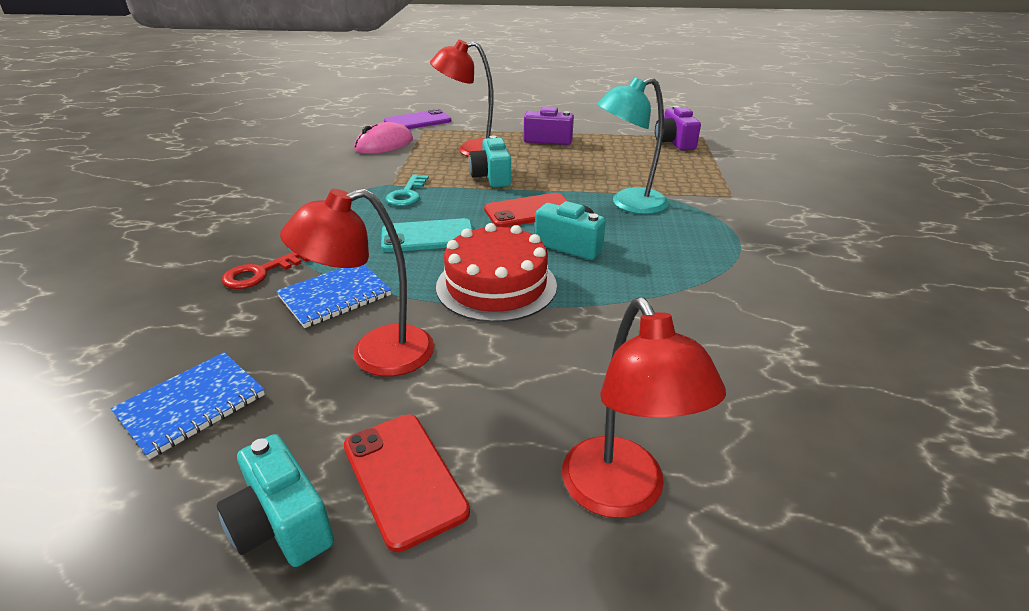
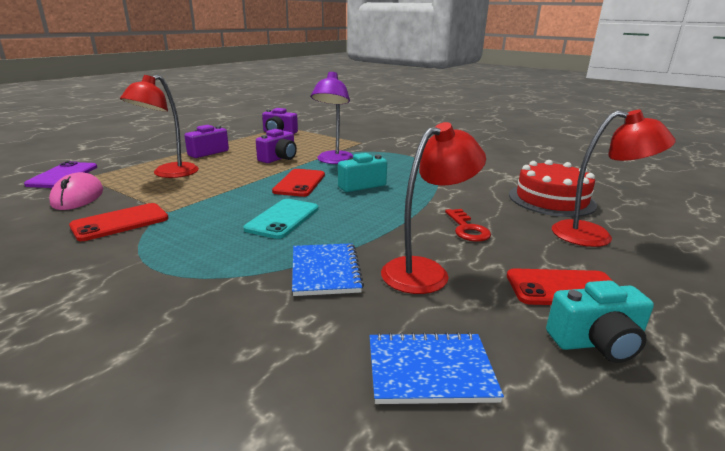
camera: 60 degrees left, 10 degrees down
blue notebook [111,352,265,459] -> blue notebook turned 75 degrees counterclockwise [370,332,504,404]
red key [222,252,310,289] -> red key moved to [445,209,491,242]
red lamp [280,189,434,376] -> red lamp turned 135 degrees counterclockwise [381,122,486,294]
turquoise key [386,174,429,206] -> none
red cake [436,223,557,322] -> red cake moved to [509,160,597,217]
turquoise camera [469,135,511,187] -> none
turquoise lamp [597,77,669,214] -> purple lamp [311,72,353,164]
none -> red phone [69,203,169,241]
none -> purple camera [256,129,297,163]

